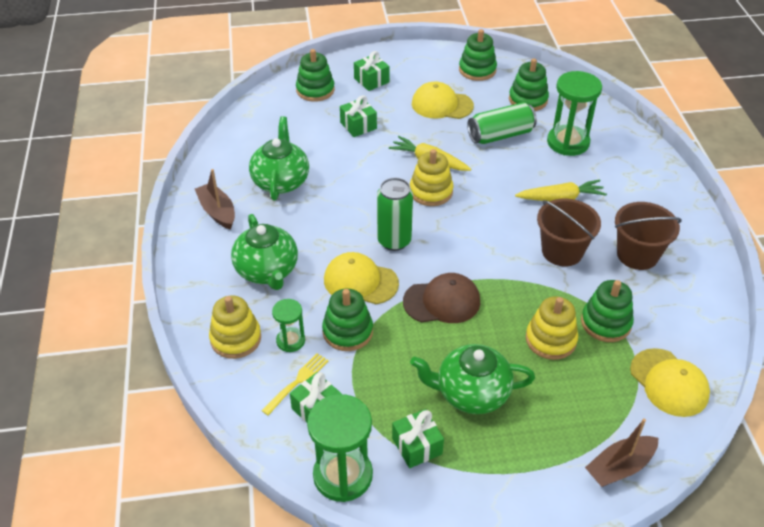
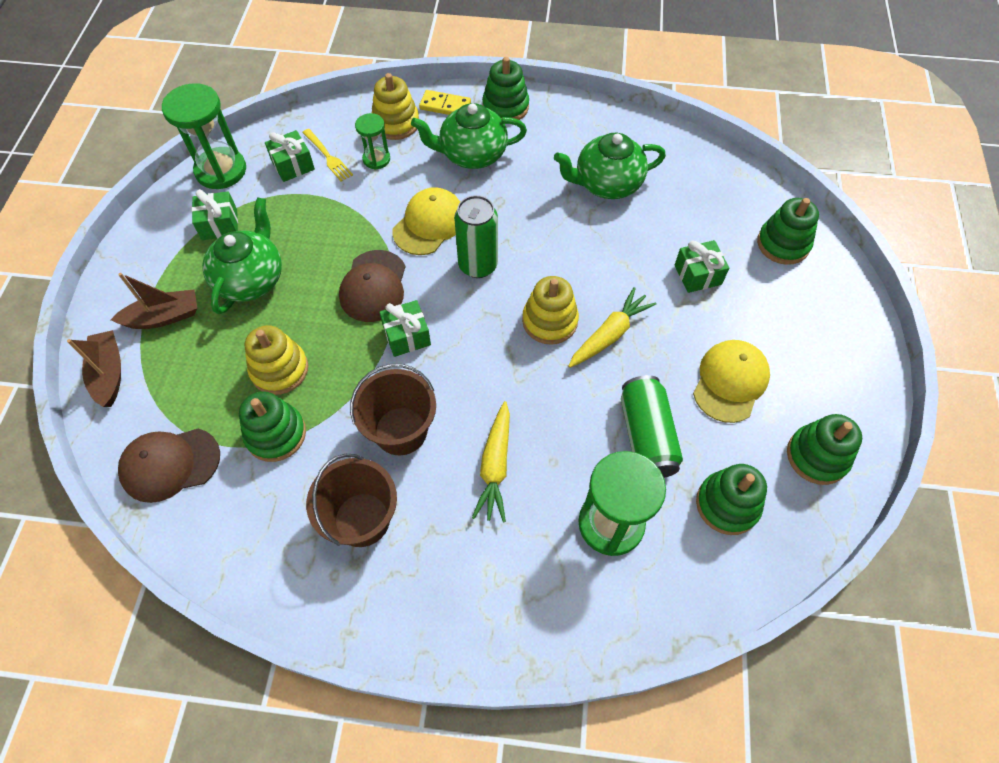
camera: 105 degrees right, 15 degrees up
brown boat [195,169,235,230] -> brown boat moved to [111,273,197,329]
green teapot [249,116,309,201] -> green teapot turned 150 degrees clockwise [554,133,666,199]
green stacking toy [322,288,373,351] -> green stacking toy moved to [482,57,529,120]
green gift [354,51,390,91] -> green gift moved to [379,300,431,357]
yellow cap [630,348,710,417] -> brown cap [118,429,220,503]
none -> yellow domino [419,90,471,115]

